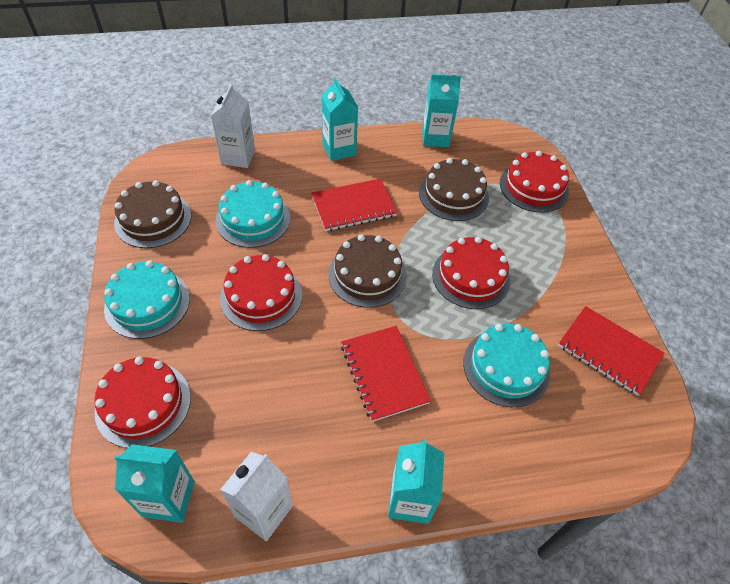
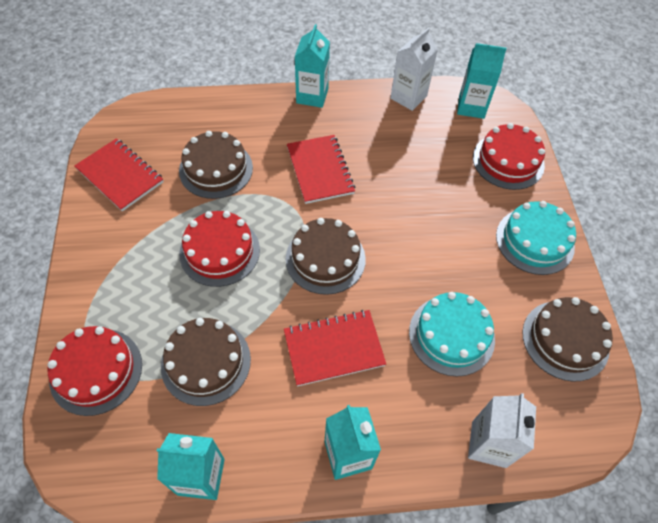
camera: 175 degrees left, 5 degrees up
red cake [220,254,302,331] -> none
turquoise cake [463,323,550,407] -> brown cake [179,131,253,199]

